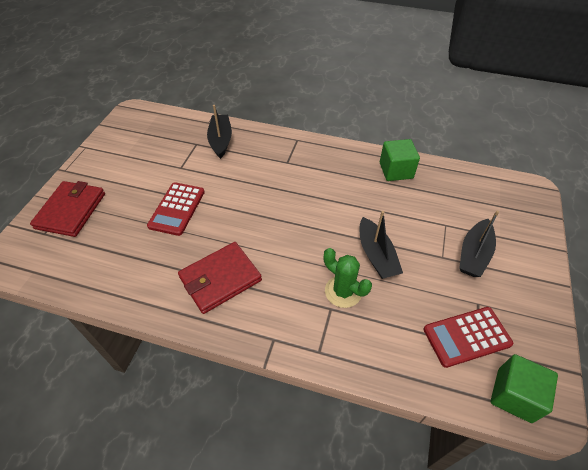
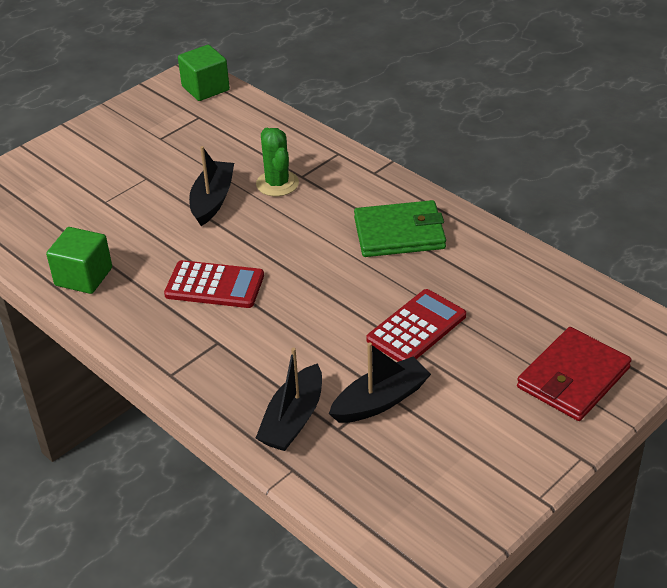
camera: 150 degrees left, 10 degrees down
red wallet [178,242,262,314] -> green wallet [354,200,446,257]
red calculator [423,307,513,368] -> red calculator moved to [164,260,264,308]
black boat [459,211,499,277] -> black boat moved to [329,342,431,423]

